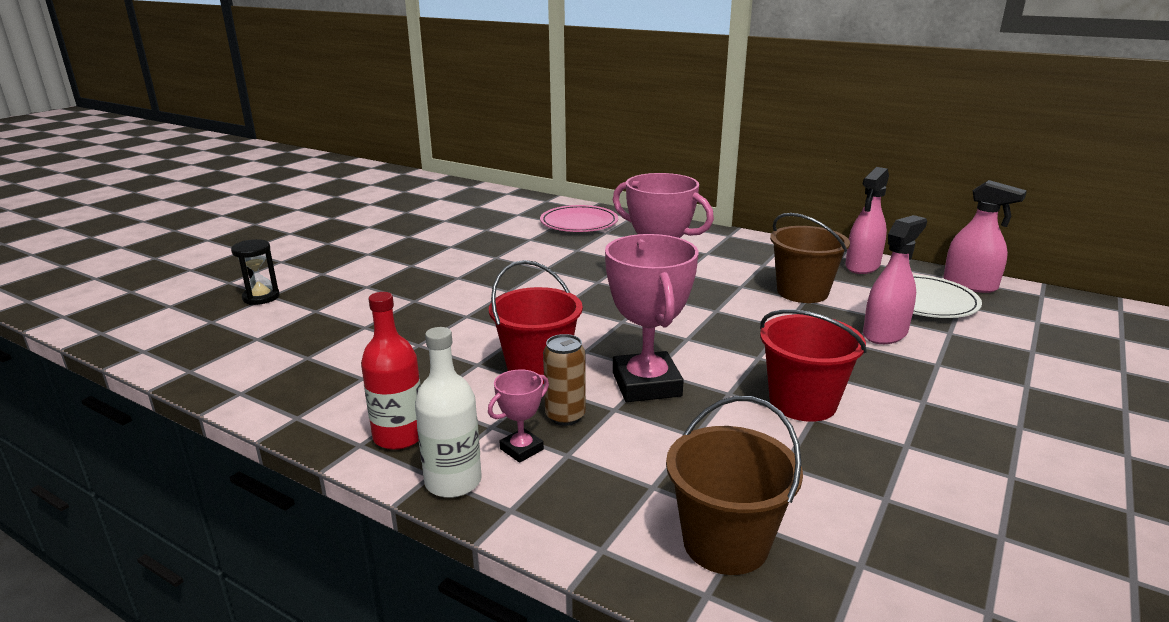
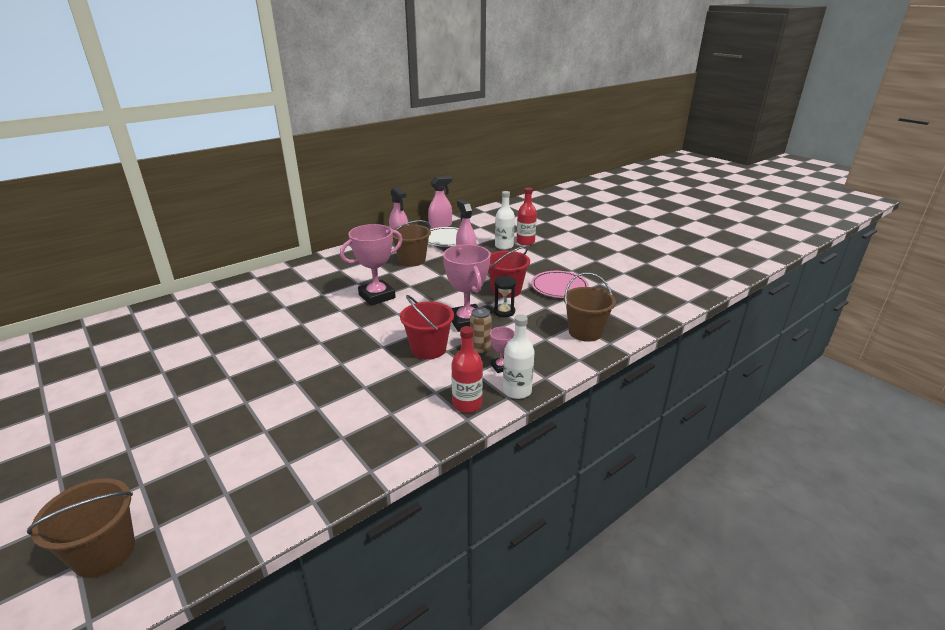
camera: 70 degrees left, 5 degrees up
black hourglass [231,239,280,305] -> black hourglass moved to [493,276,517,317]
pink plate [540,205,618,232] -> pink plate moved to [531,271,589,298]
pink trophy [605,234,699,402] -> pink trophy turned 60 degrees clockwise [443,244,490,332]
none -> brown bucket [27,478,135,578]
none -> white bottle [495,191,515,250]
none -> red bottle [517,188,537,245]

